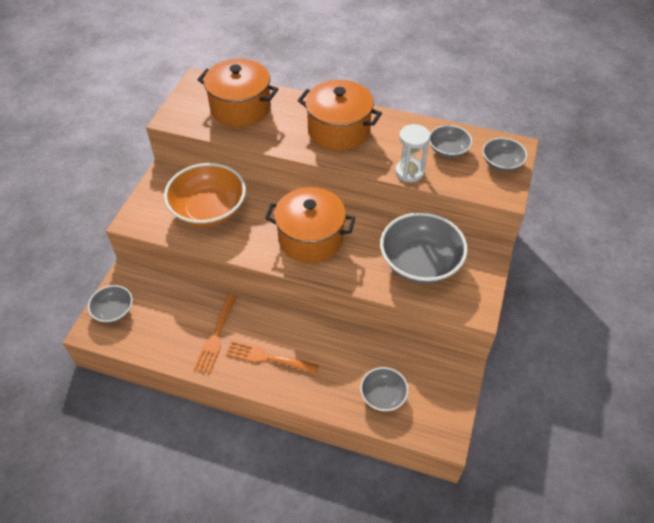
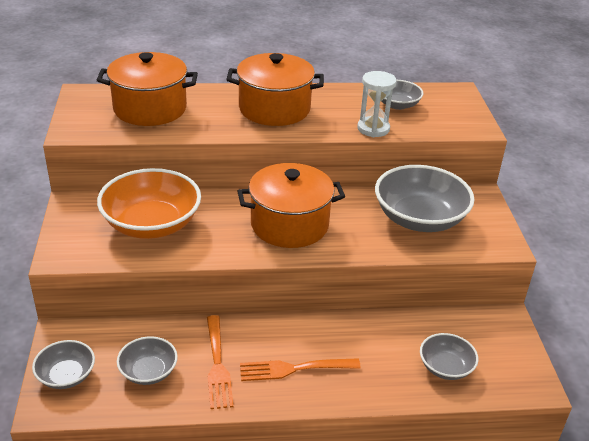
camera: 25 degrees left, 15 degrees down
grey bowl [483,138,527,172] -> grey bowl moved to [117,336,178,385]

